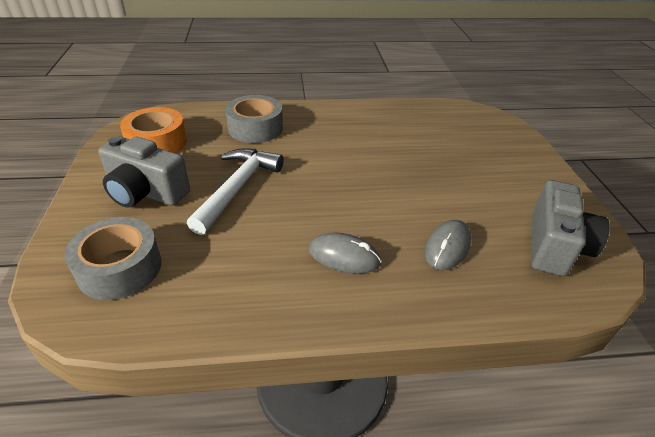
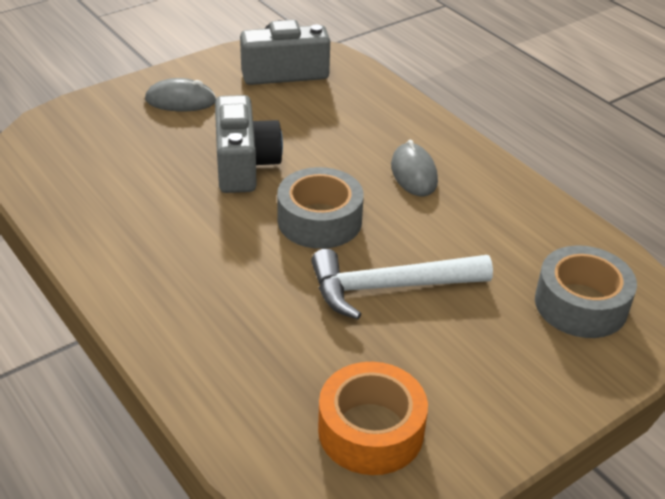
camera: 120 degrees left, 0 degrees up
grey camera [98,136,190,208] -> grey camera moved to [215,95,283,193]
grey tape [225,95,283,143] -> grey tape moved to [277,167,364,249]
grey mouse [425,220,471,270] -> grey mouse moved to [145,78,216,111]

